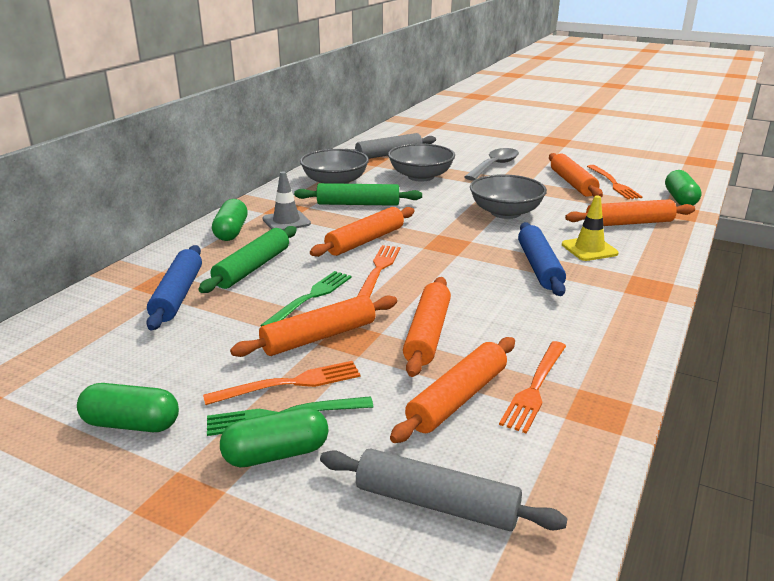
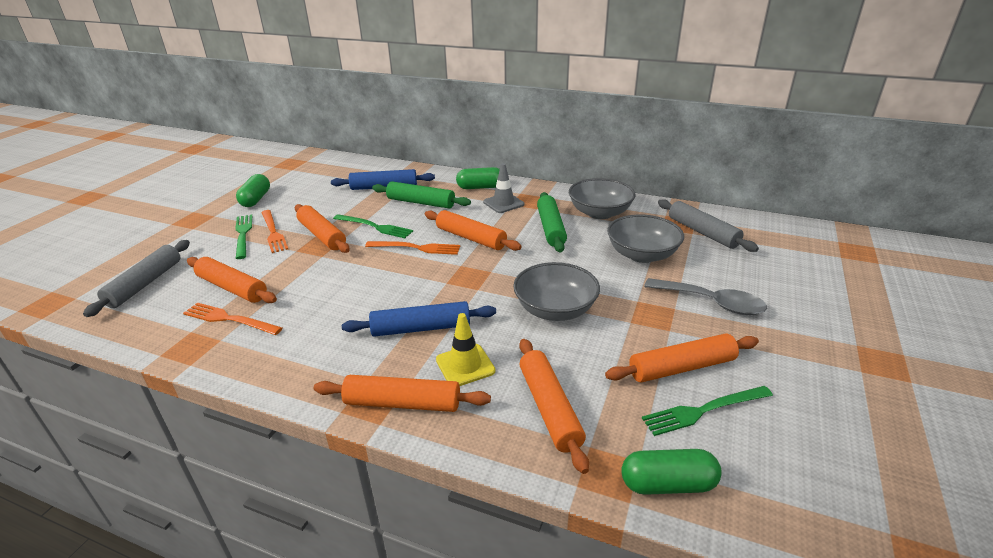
camera: 85 degrees right, 5 degrees up
green capsule [220,407,328,467] -> none
orange rolling pin [403,277,451,377] -> orange rolling pin moved to [314,375,491,412]
orange fork [587,165,642,199] -> green fork [642,386,773,436]

